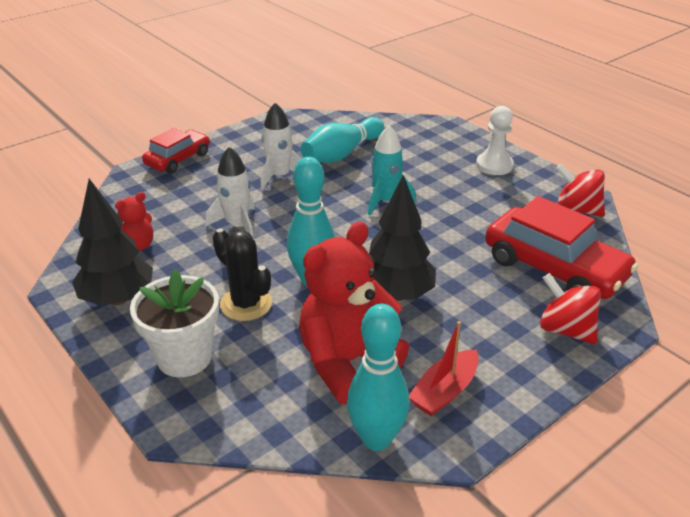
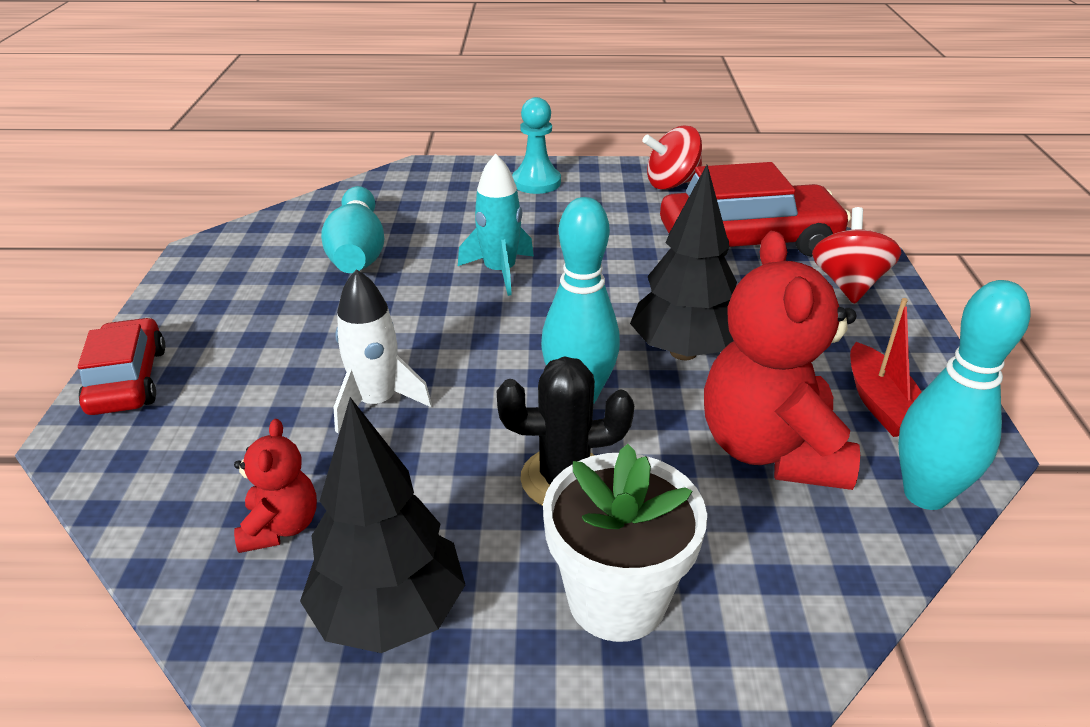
camera: 50 degrees left, 0 degrees up
white rocket [261,103,301,190] -> none
white pawn [476,106,514,175] -> turquoise pawn [512,97,561,194]
red spinning top [540,273,601,344] -> red spinning top turned 105 degrees clockwise [812,207,901,304]

